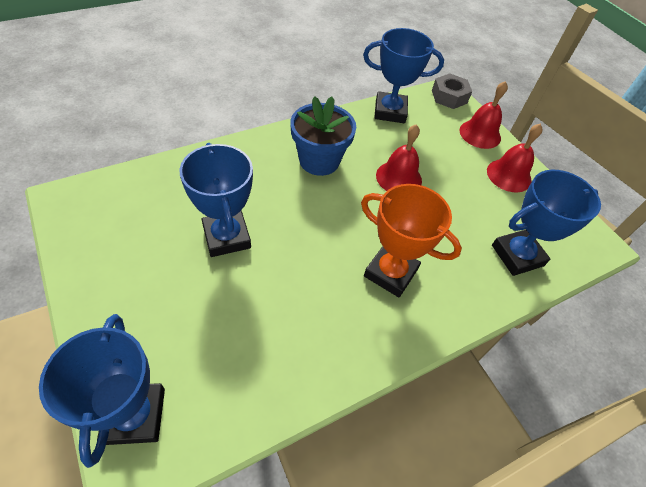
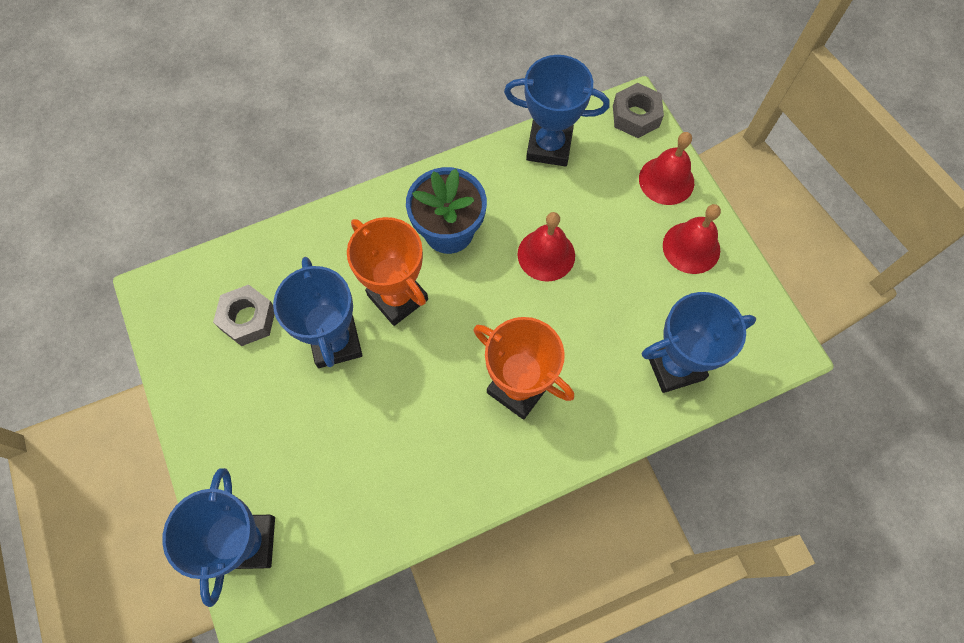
camera: 10 degrees right, 15 degrees up
none -> grey nut [213,285,275,346]
none -> orange trophy [347,217,428,326]

